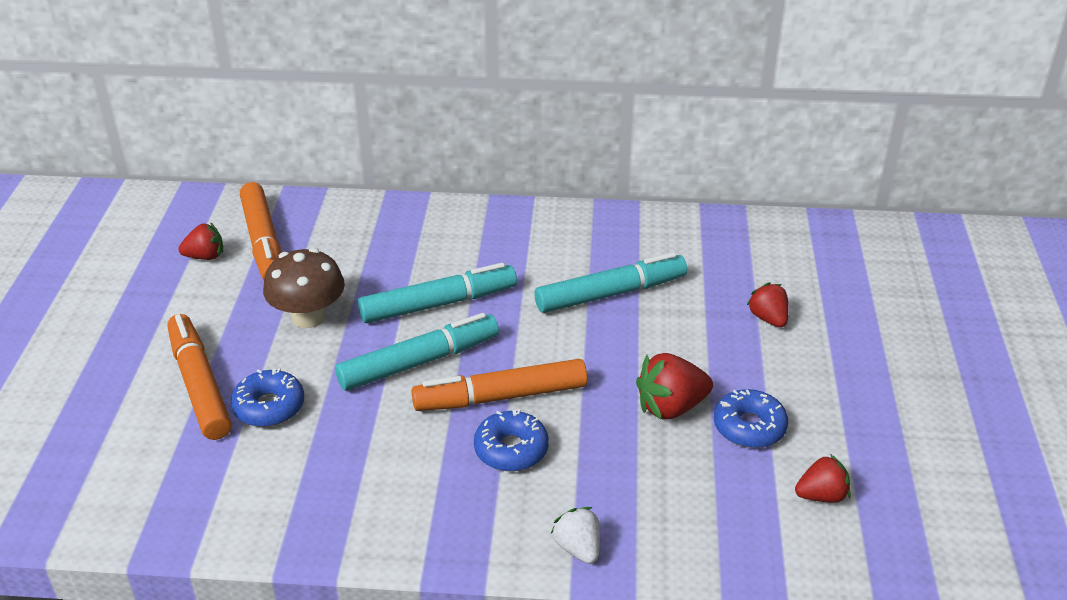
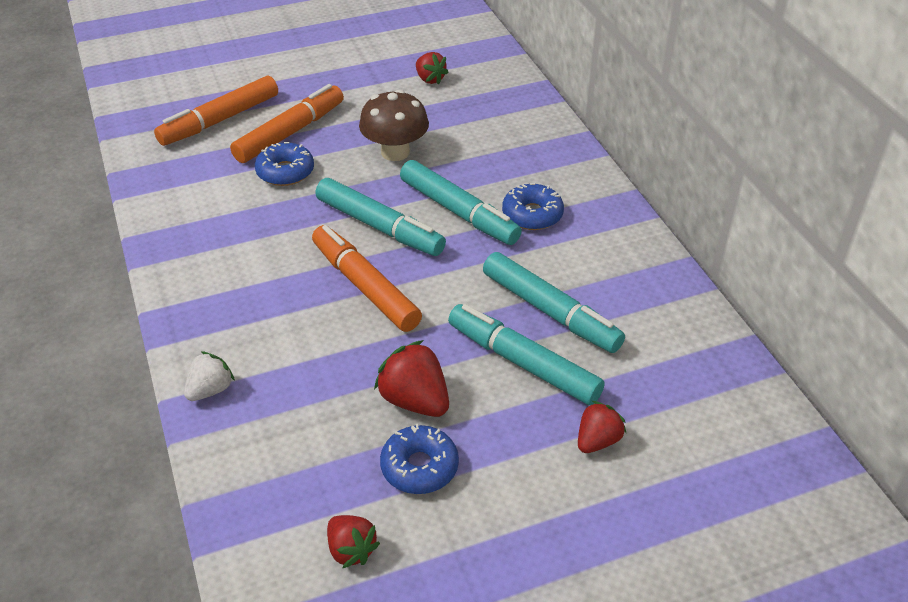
camera: 65 degrees right, 5 degrees up
orange marker [240,182,281,280] -> orange marker moved to [154,76,278,146]
blue donut [474,409,549,472] -> blue donut moved to [502,183,564,230]
none -> turquoise marker [448,304,605,405]

